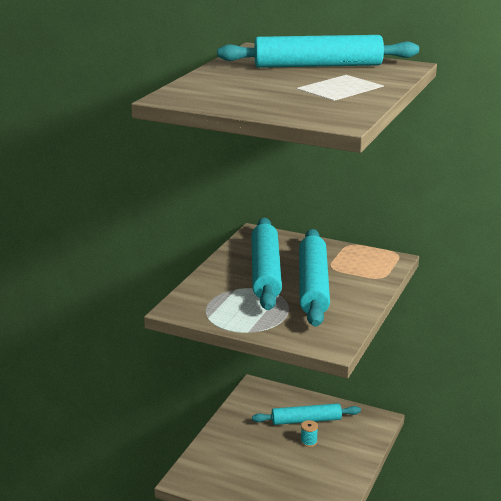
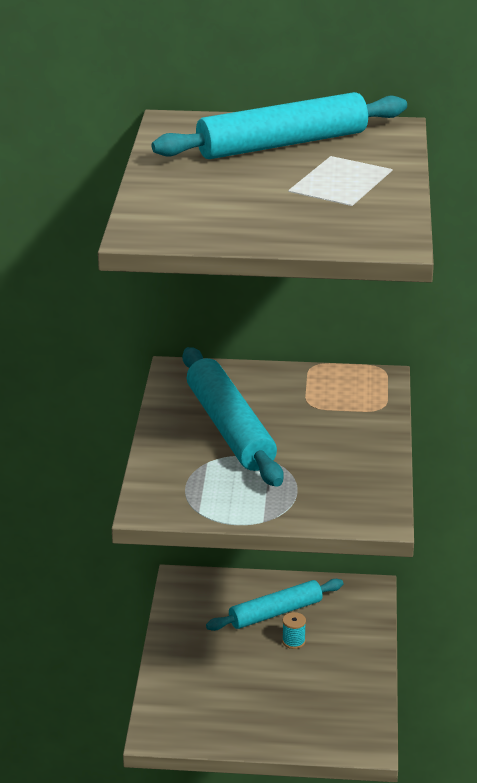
camera: 20 degrees left, 5 degrees up
turquoise rolling pin [299,229,330,327] -> none

